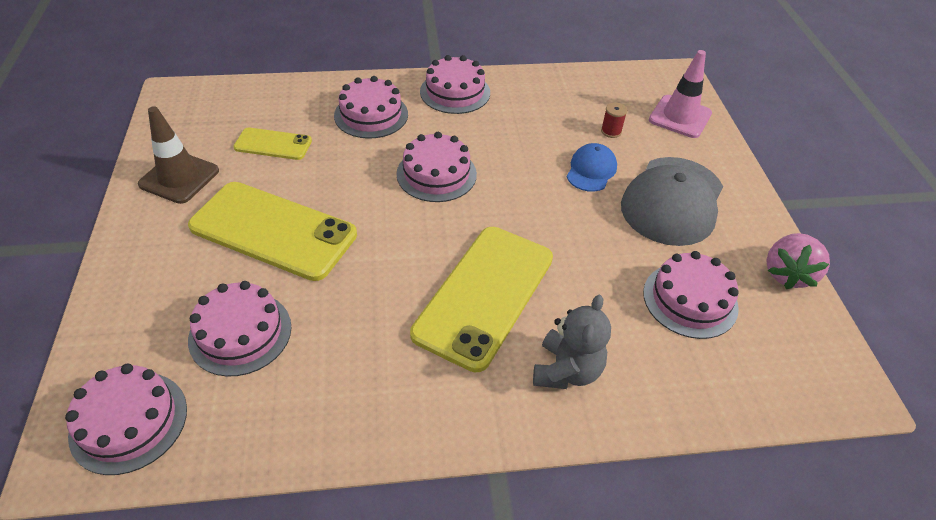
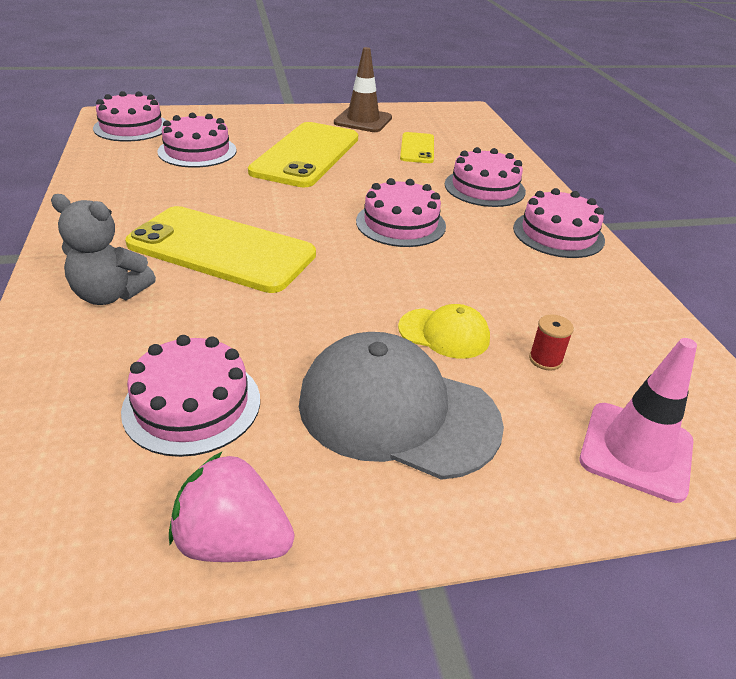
camera: 85 degrees right, 10 degrees down
blue cap [567,143,617,192] -> yellow cap [398,304,490,359]

